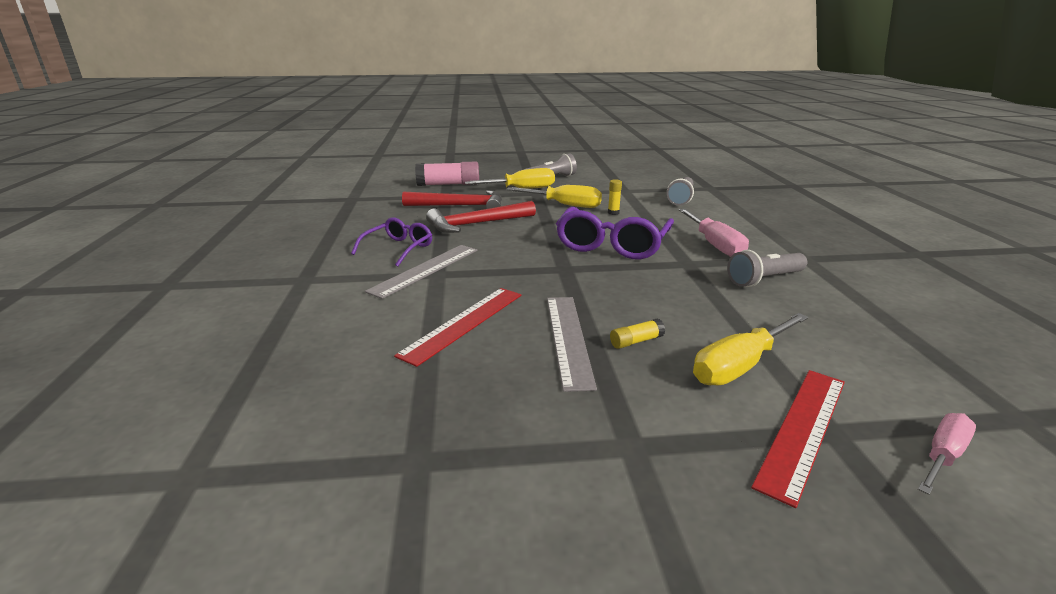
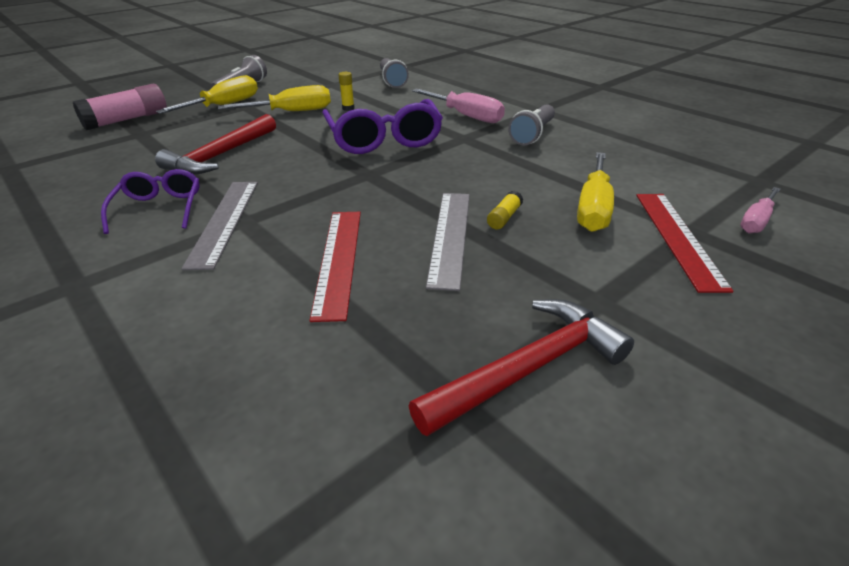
camera: 35 degrees left, 10 degrees up
red hammer [402,190,502,209] -> red hammer moved to [409,299,634,436]
grey ruler [547,297,597,392] -> grey ruler turned 45 degrees clockwise [426,193,470,291]
pink screwdriver [918,413,976,495] -> pink screwdriver turned 150 degrees counterclockwise [740,187,781,233]

